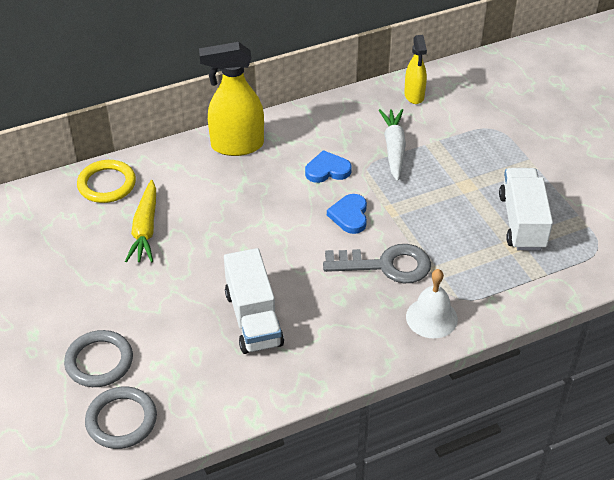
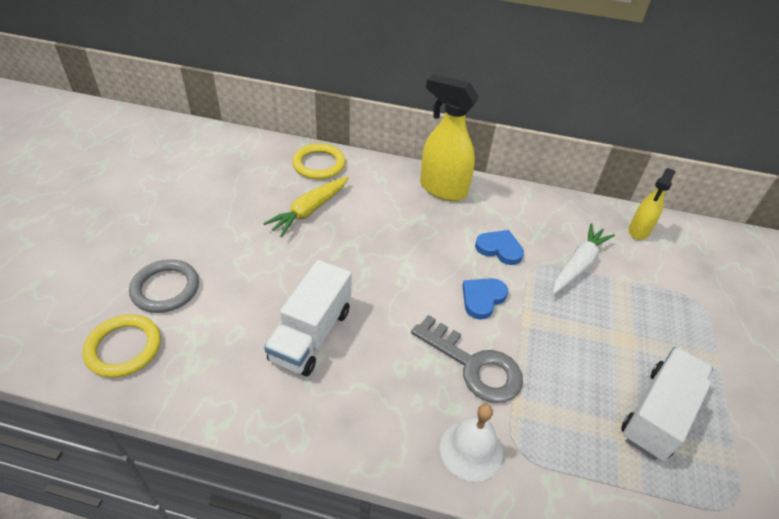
camera: 35 degrees right, 0 degrees up
grey ring [85,387,157,449] -> yellow ring [82,314,161,378]

